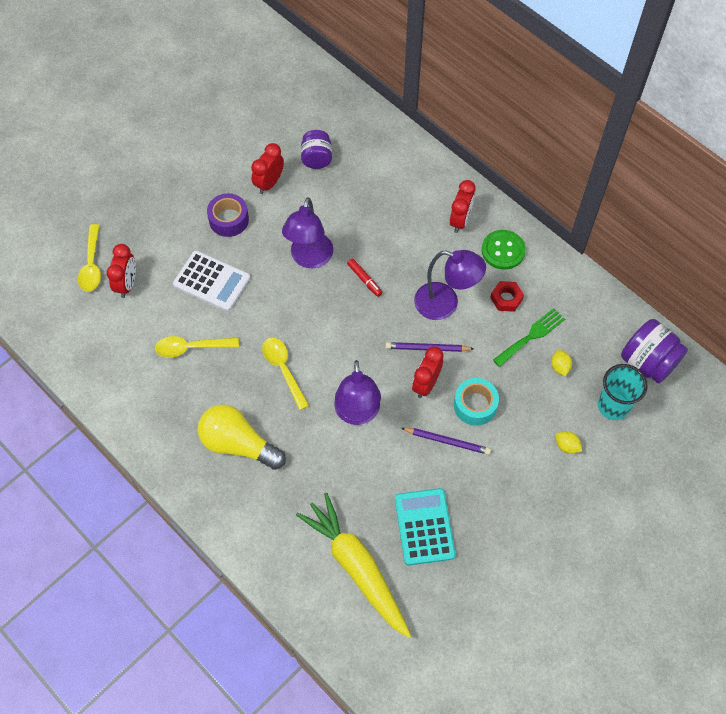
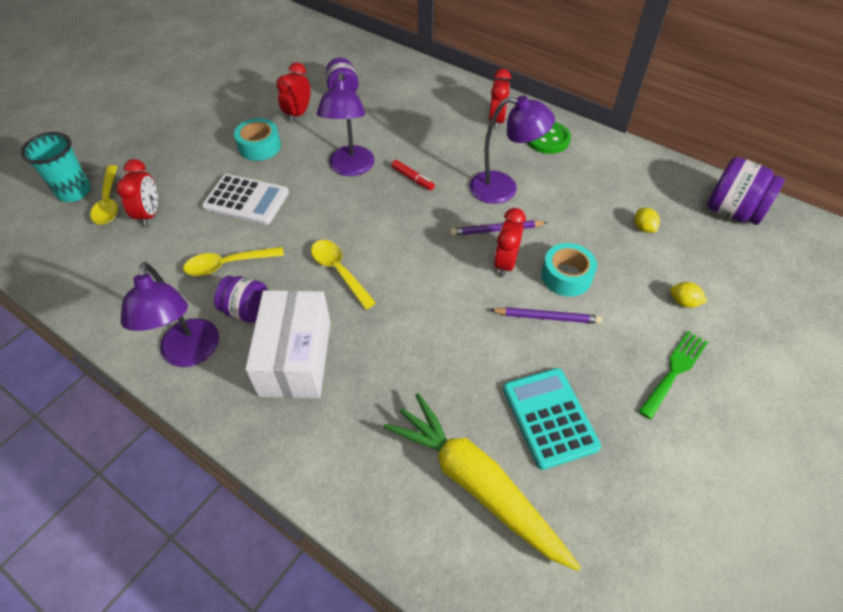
camera: 10 degrees left, 10 degrees down
yellow light bulb [198,404,286,470] -> white box [245,290,331,398]
purple tape [207,193,249,237] -> turquoise tape [234,118,281,161]
purple lamp [334,360,381,425] -> purple lamp moved to [121,262,219,367]
red nut [490,281,524,312] -> none
green fork [493,308,565,367] -> green fork moved to [639,331,708,419]
turquoise cup [598,364,648,420] -> turquoise cup moved to [21,132,91,202]
none -> purple jar [214,276,268,323]

